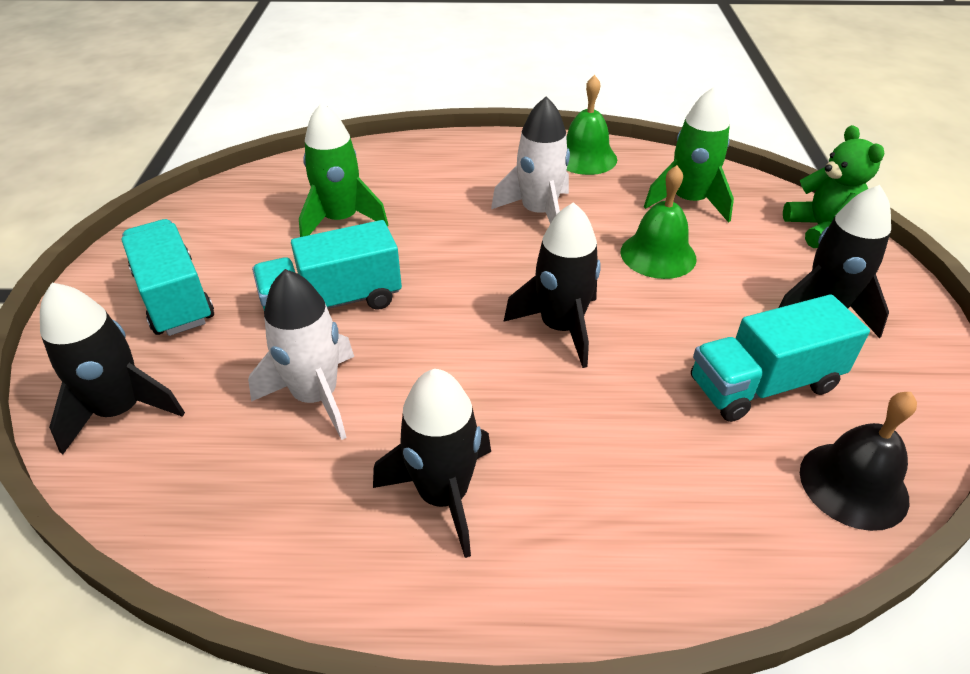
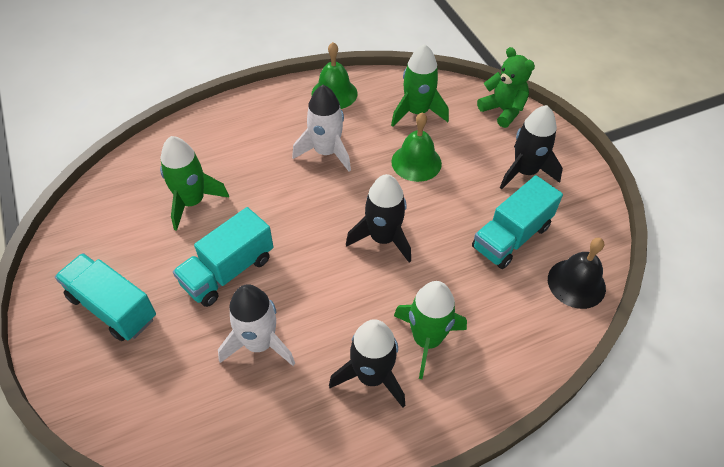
camera: 25 degrees left, 10 degrees up
black rocket [40,283,185,455] -> none
none -> green rocket [394,281,467,379]

